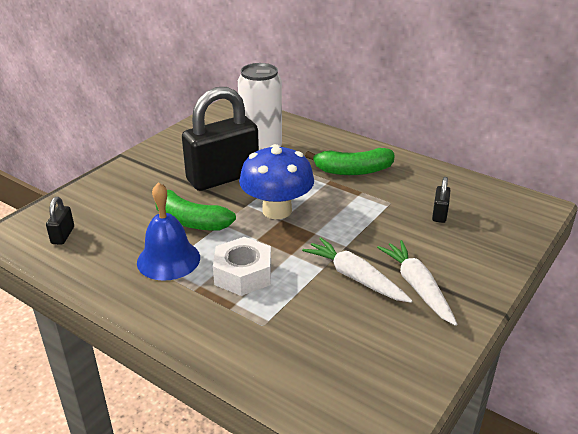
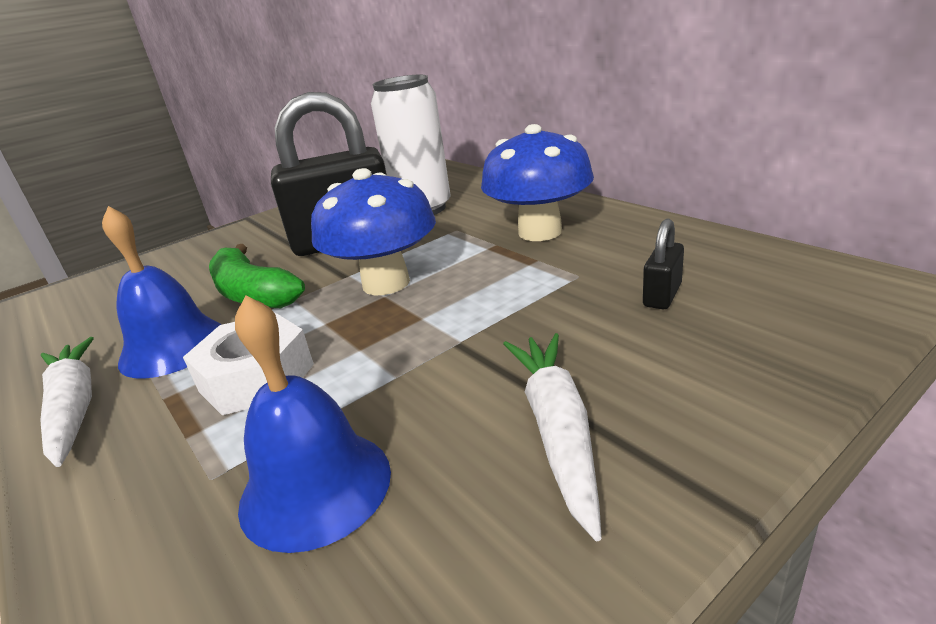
camera: 20 degrees right, 5 degrees down
black padlock [46,197,74,245] -> none
white carrot [302,237,412,303] -> white carrot moved to [40,337,94,467]
green banana [305,148,395,175] -> blue mushroom [481,124,594,241]
none -> blue bell [235,295,391,553]

